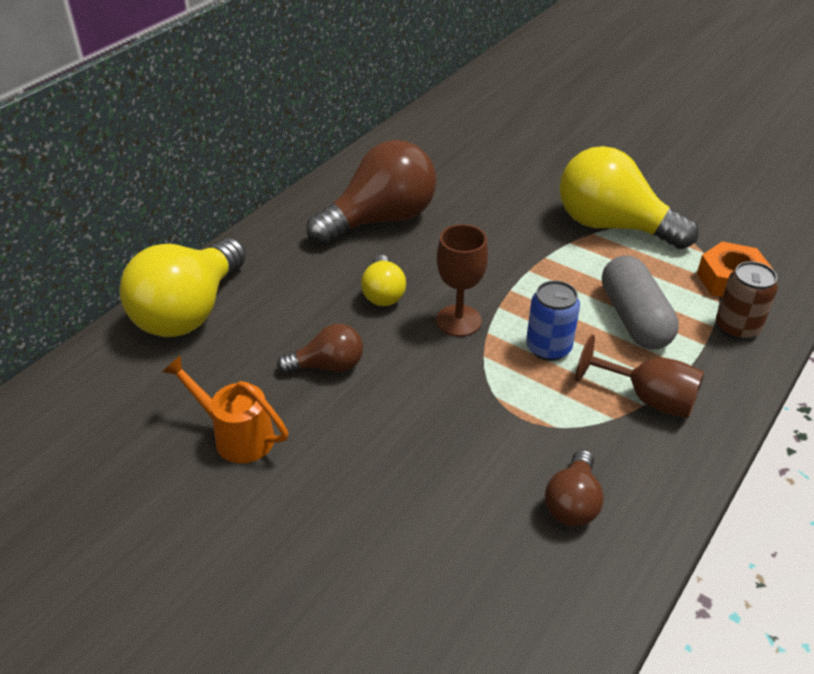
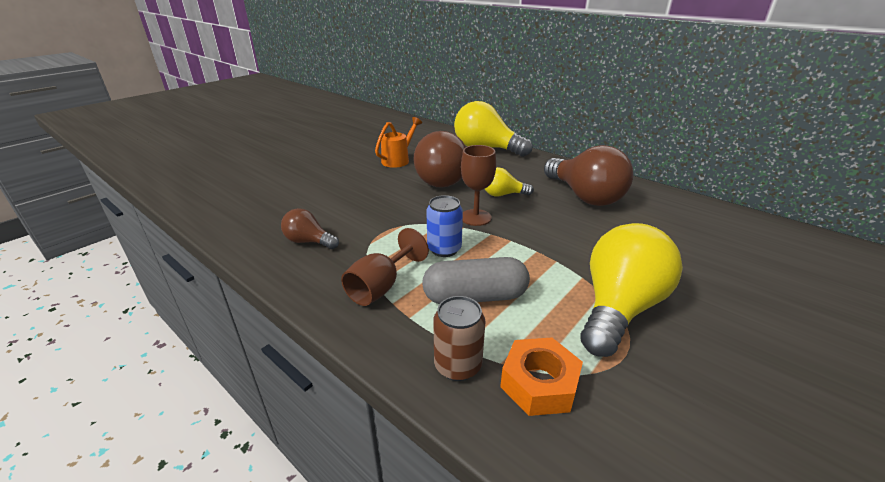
camera: 95 degrees right, 10 degrees down
brown light bulb [277,324,363,374] -> brown light bulb [413,131,466,188], size x1.97

